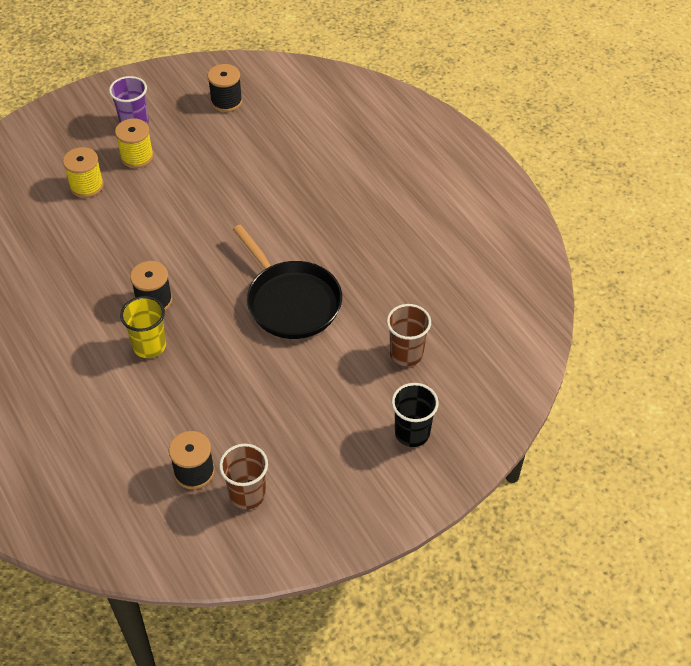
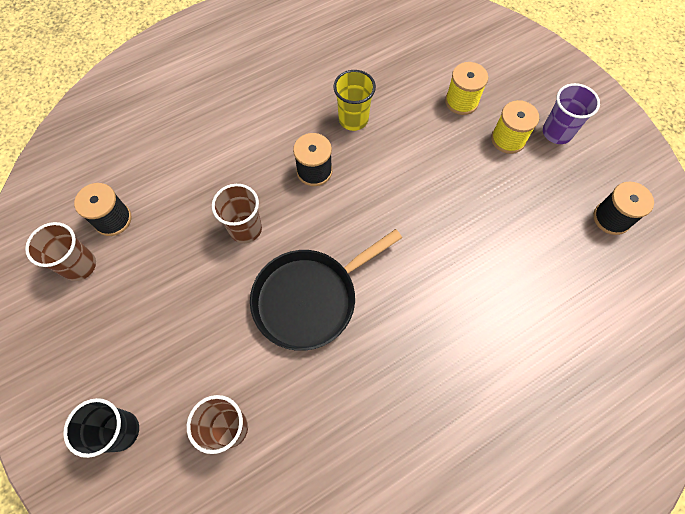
camera: 90 degrees right, 15 degrees up
yellow cup [120,296,166,358] -> yellow cup moved to [334,70,376,131]
none -> brown cup [212,184,262,243]

